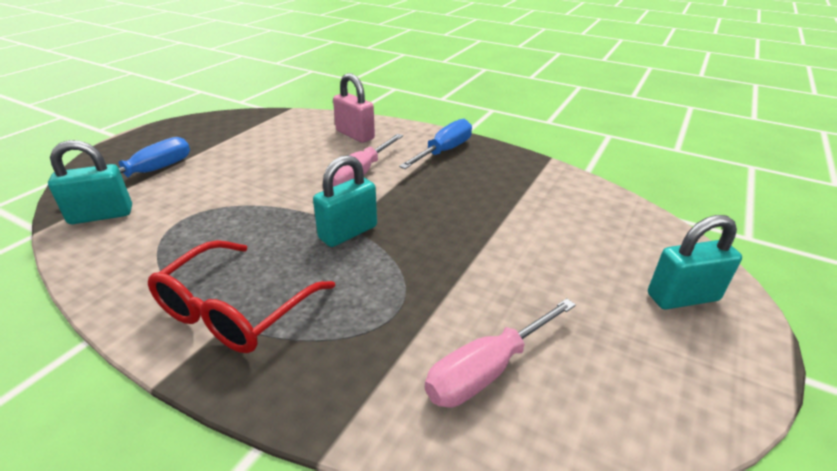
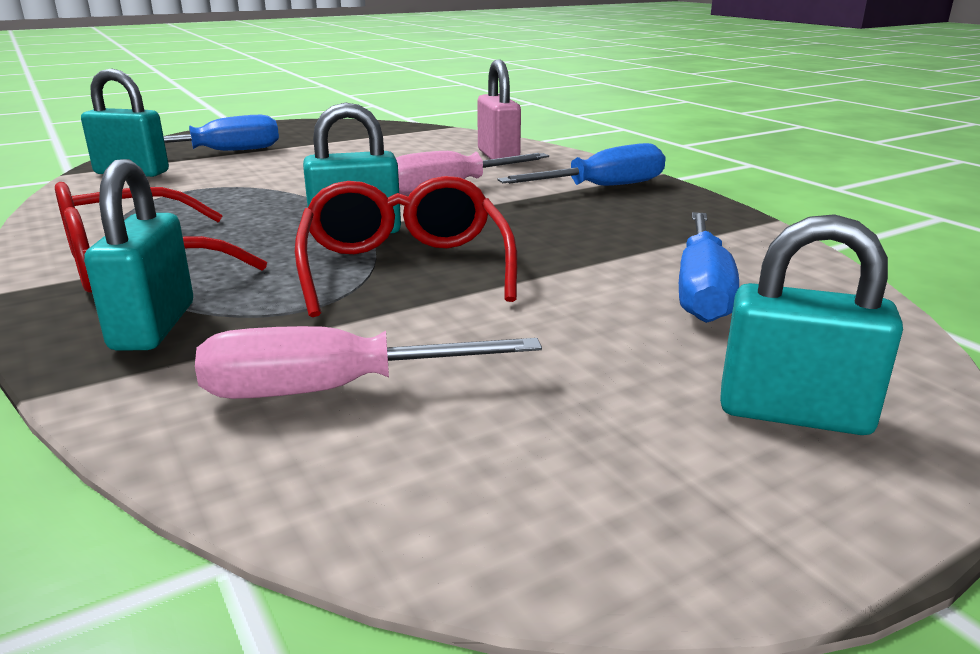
camera: 30 degrees right, 10 degrees down
none -> turquoise padlock [84,159,193,351]
none -> red glasses [295,176,517,317]
none -> blue screwdriver [679,212,739,323]

